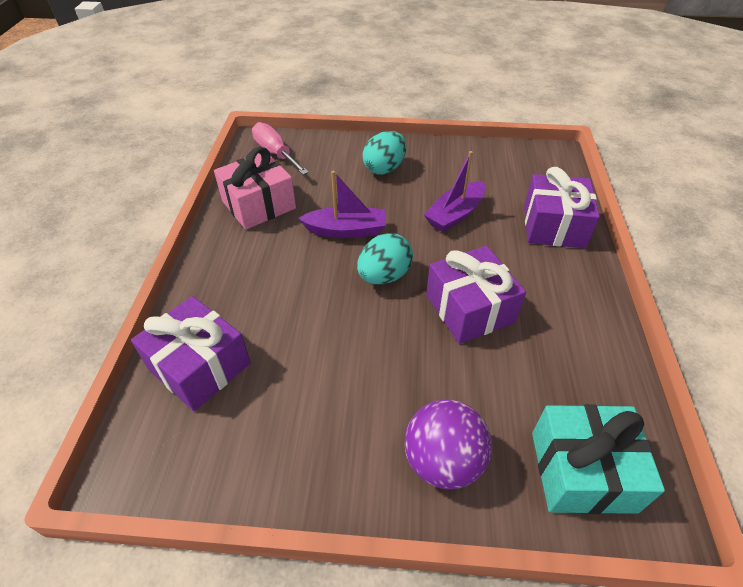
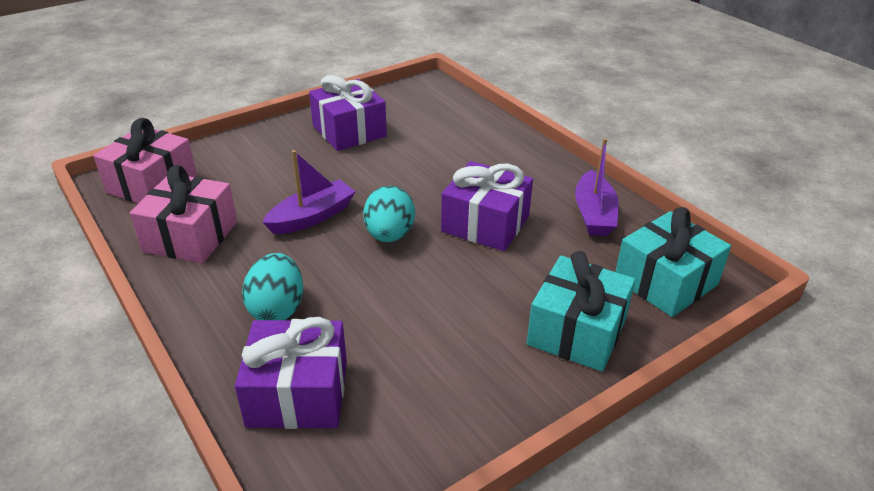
camera: 40 degrees left, 10 degrees down
pink screwdriver [252,122,309,175] -> pink gift [93,118,197,203]
turquoise egg [362,131,407,175] -> turquoise egg moved to [242,253,303,320]
purple ball [405,399,492,489] -> turquoise gift [527,251,635,372]
purple boat [424,151,486,232] -> purple boat moved to [575,138,619,236]
purple gift [524,167,600,248] -> purple gift moved to [309,75,387,151]

